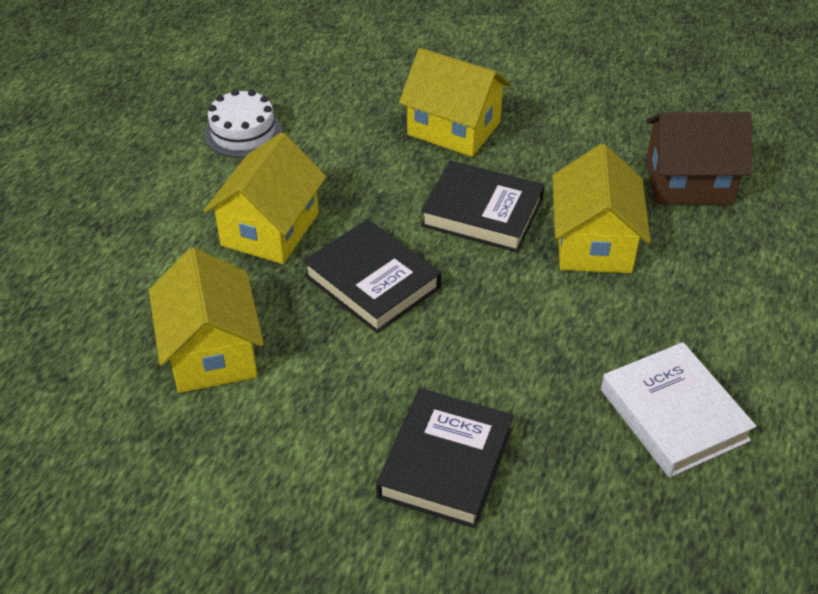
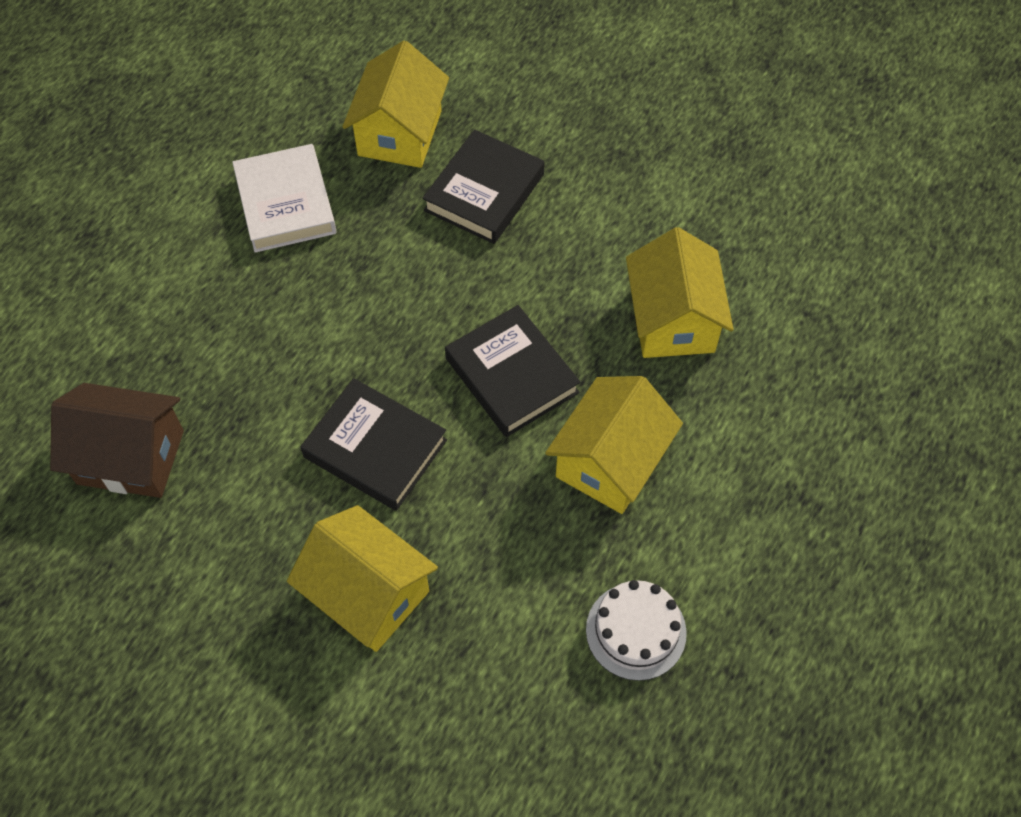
camera: 170 degrees left, 15 degrees up
yellow house [552,144,650,273] -> yellow house moved to [342,41,449,168]

